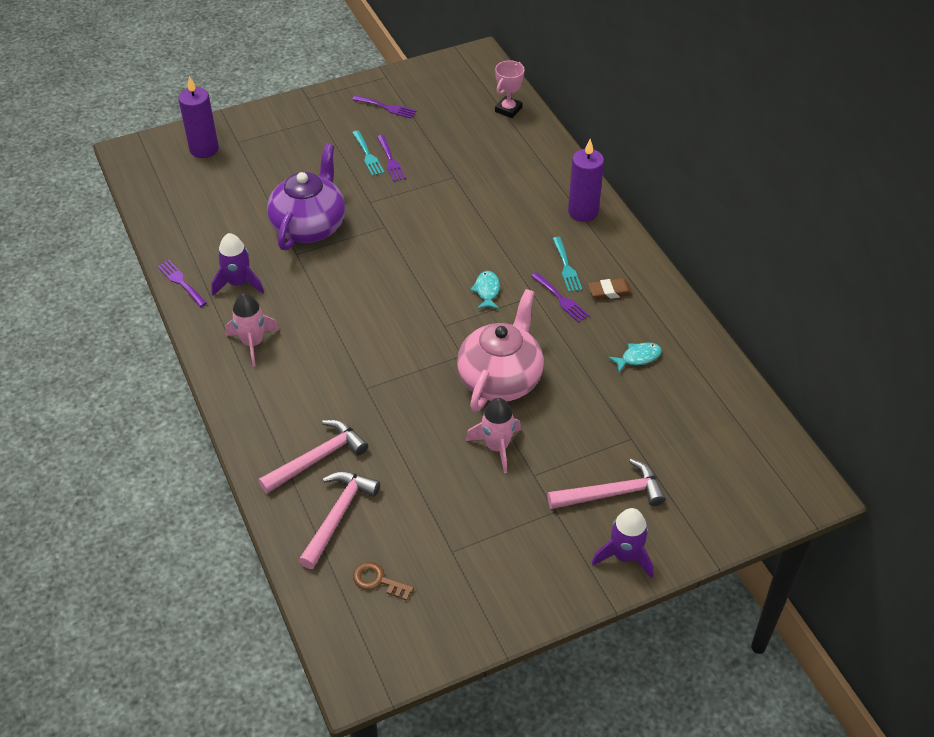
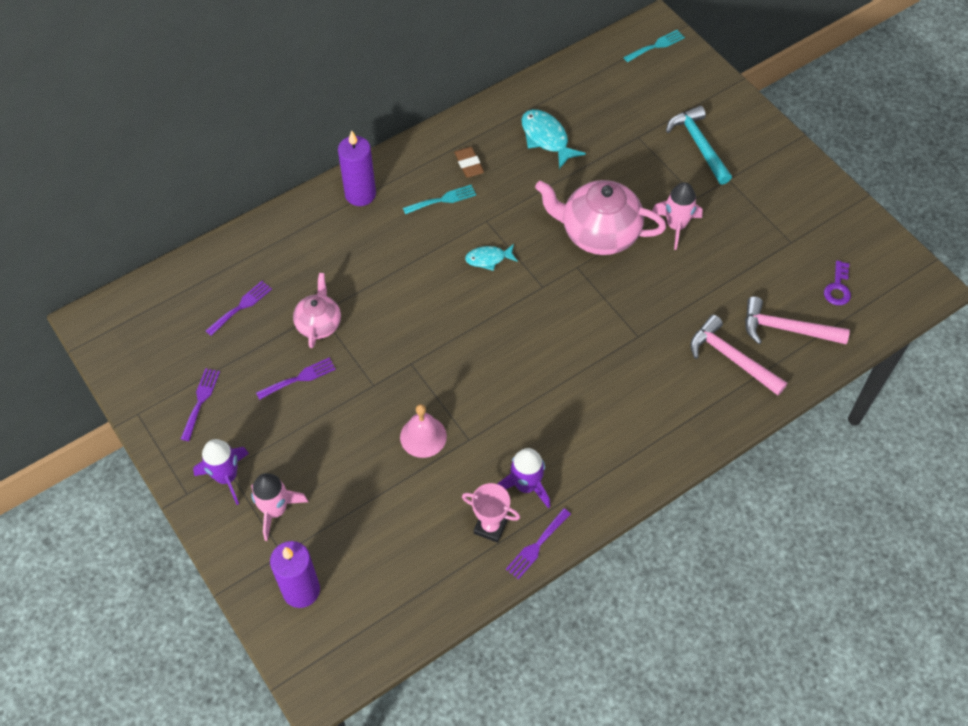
camera: 100 degrees left, 10 degrees up
pink rocket [225,293,279,366] -> pink rocket moved to [251,473,308,541]
purple teapot [267,144,345,251] -> pink bell [400,404,447,458]
turquoise fork [352,130,384,176] -> turquoise fork moved to [623,30,685,62]
brown key [353,562,414,601] -> purple key [824,261,851,305]
pink trophy [495,60,524,118] -> pink trophy moved to [462,483,520,543]
purple fork [531,272,590,323] -> purple fork moved to [206,281,272,336]
pink hammer [547,459,665,509] -> turquoise hammer [666,106,732,185]
purple rocket [592,508,653,579] -> purple rocket moved to [193,439,249,505]
turquoise fish [608,343,662,373] -> turquoise fish [521,109,586,169], size x1.60
none -> pink teapot [293,273,341,348]

